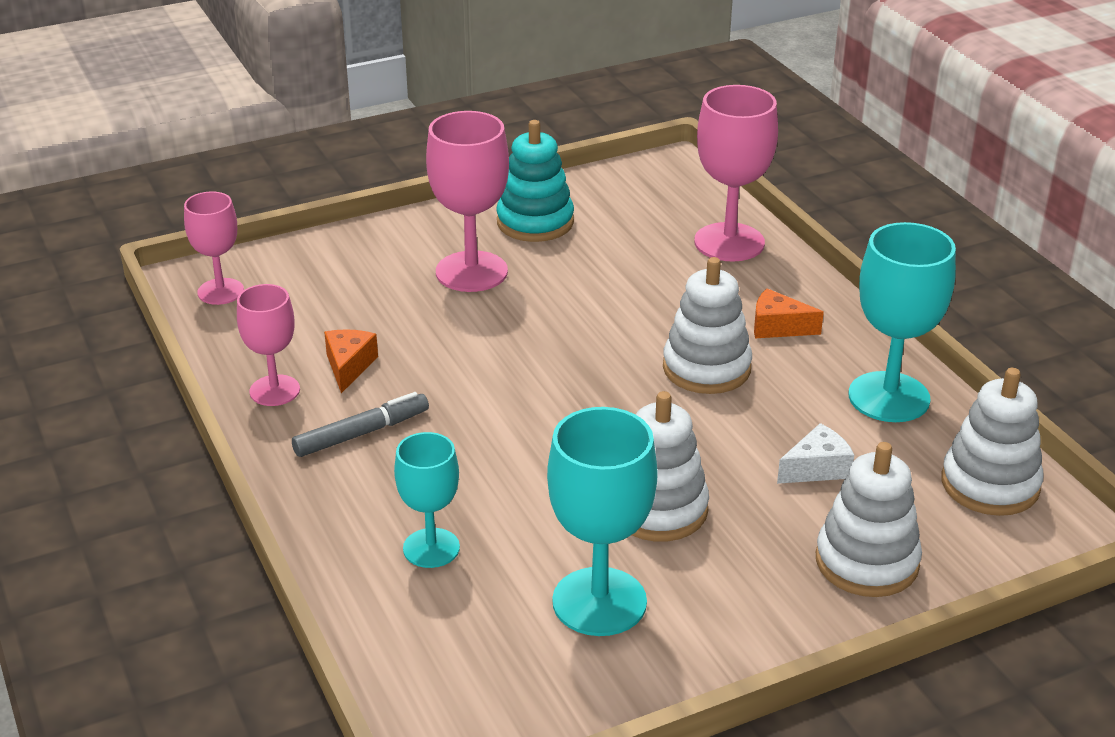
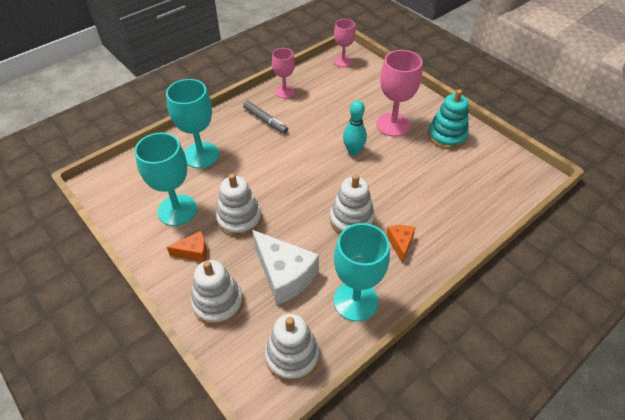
camera: 75 degrees right, 15 degrees up
orange cheese [324,329,378,393] -> orange cheese moved to [167,231,207,262]
turquoise goblet [394,432,460,568] -> turquoise goblet [166,79,219,168], size x1.60
pink goblet [694,85,778,262] -> none
white cheese [777,423,854,484] -> white cheese [252,230,319,305], size x1.94
none -> turquoise bowling pin [343,100,367,155]

